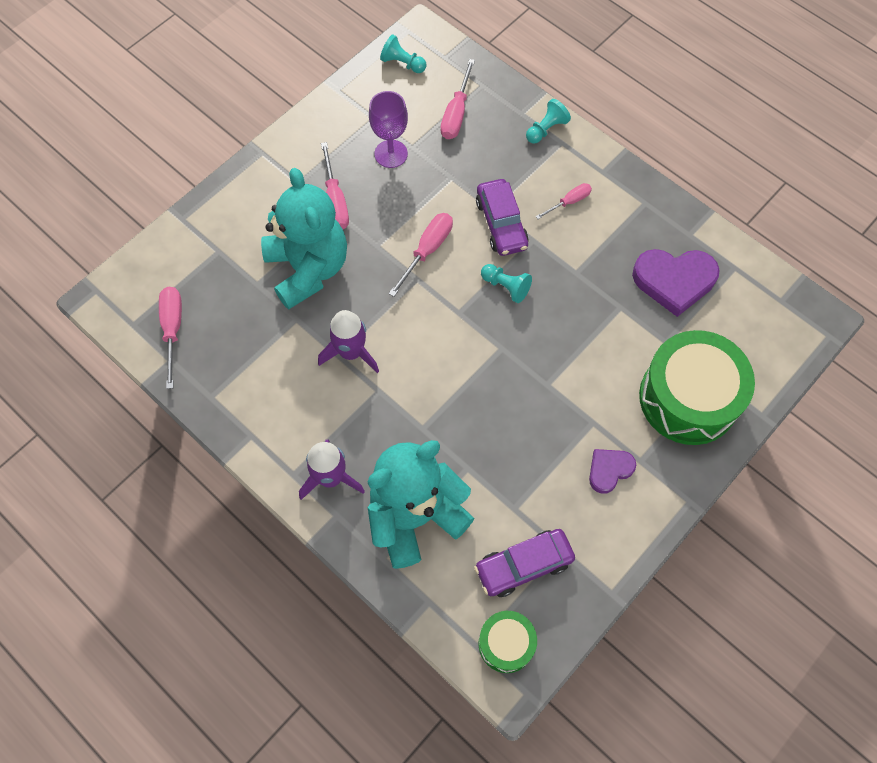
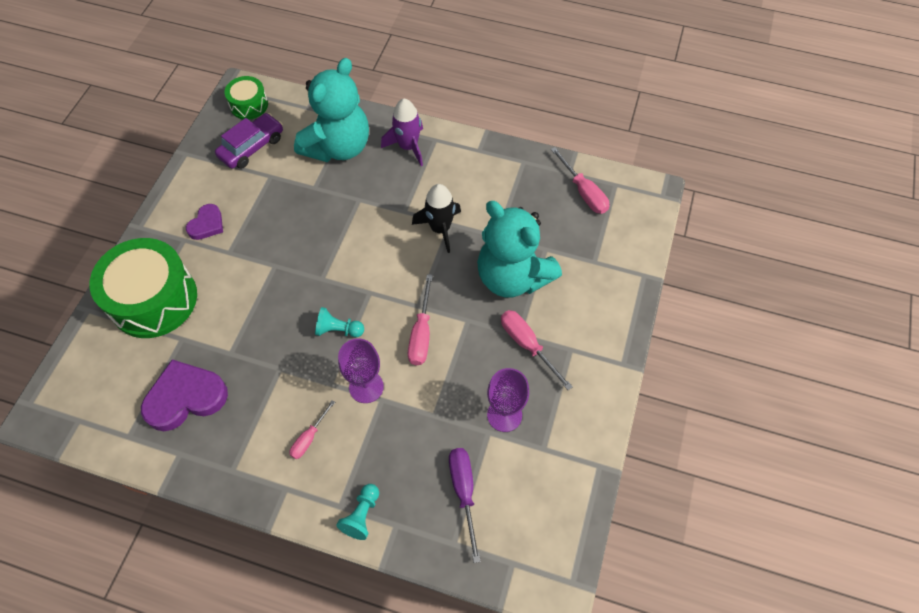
camera: 155 degrees right, 5 degrees down
purple rocket [318,310,379,373] -> black rocket [412,184,461,253]
turquoise pawn [380,34,426,73] -> none
pink screwdriver [441,59,475,139] -> purple screwdriver [449,448,481,563]
purple car [476,179,529,256] -> purple goblet [338,339,384,403]

